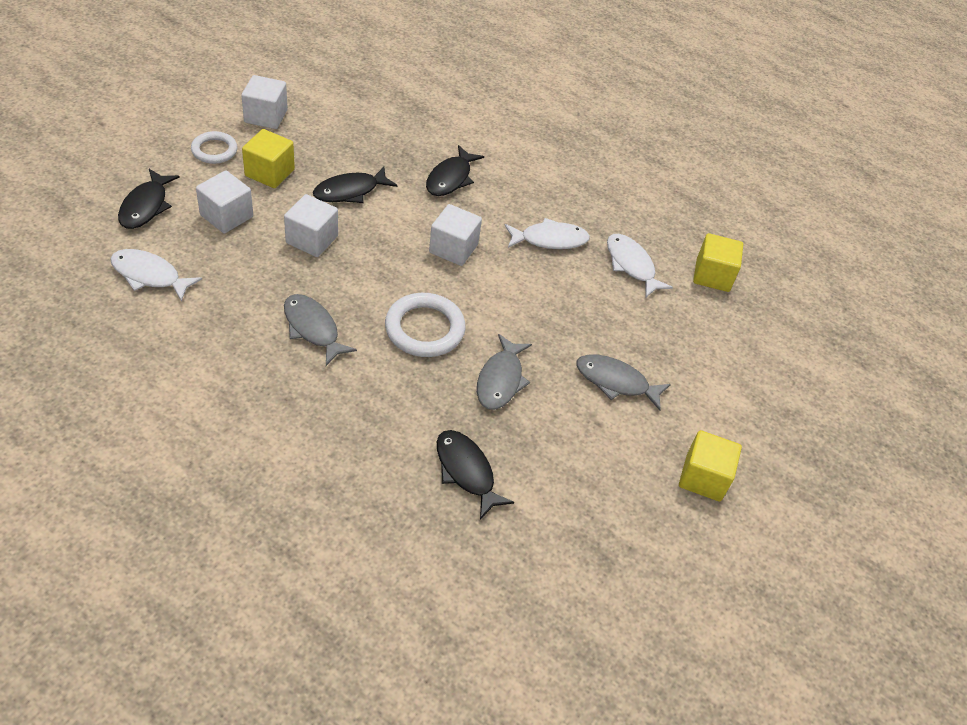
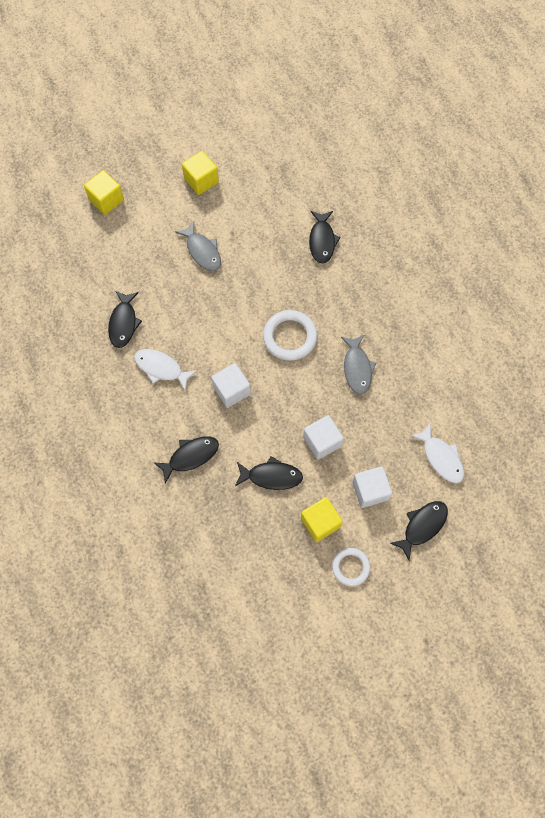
camera: 140 degrees left, 20 degrees up
white cube [241,75,288,129] -> none
grey fish [477,334,532,410] -> none
white fish [607,234,673,297] -> black fish [108,291,142,348]
yellow cube [693,233,743,292] -> yellow cube moved to [84,170,124,215]

